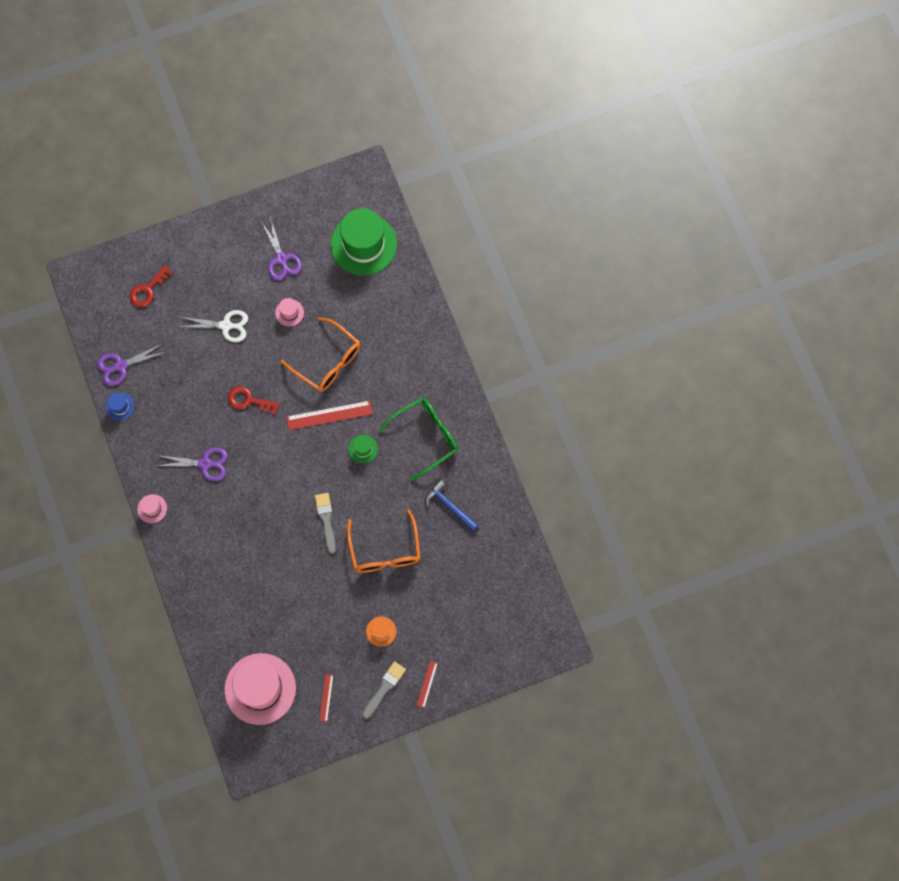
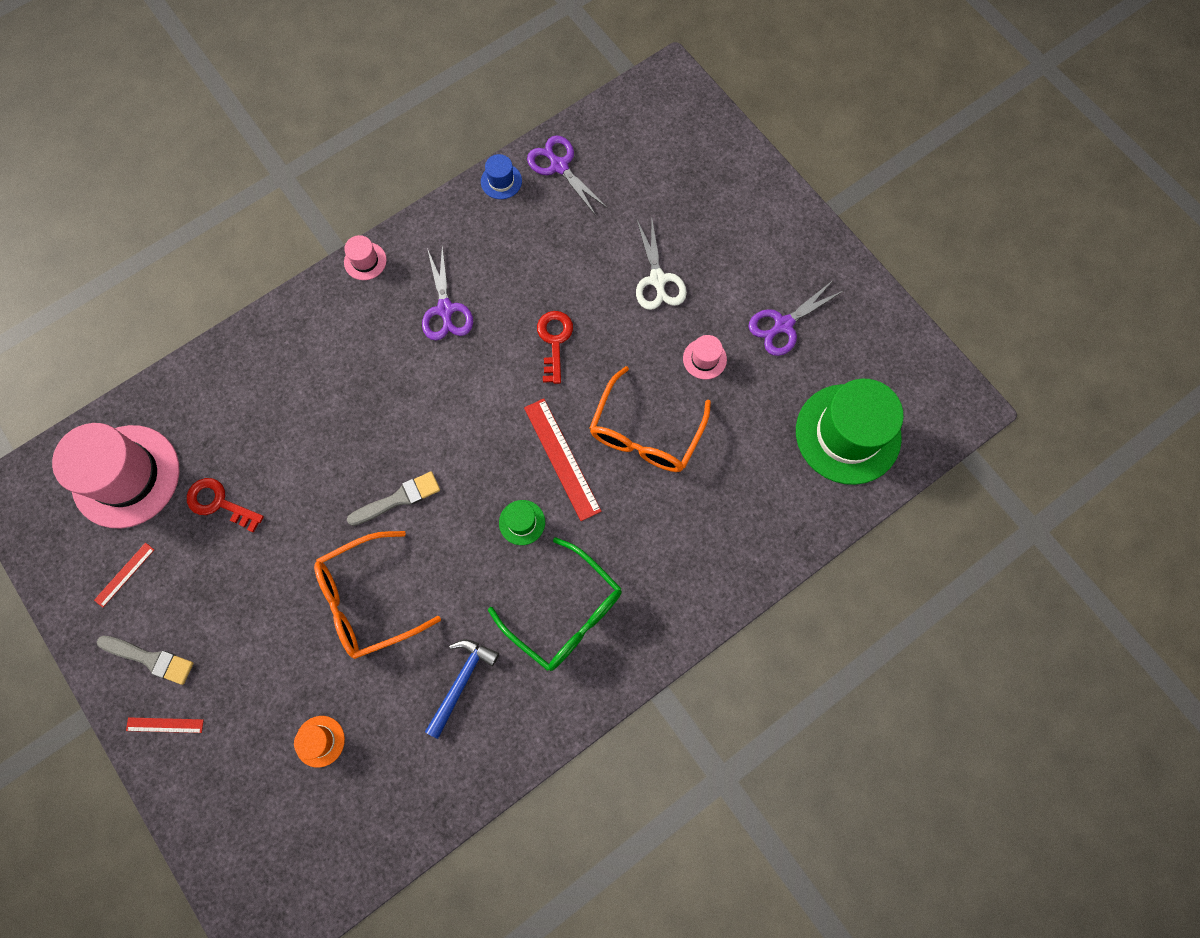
camera: 75 degrees right, 0 degrees up
red key [130,265,173,307] -> red key moved to [187,478,264,533]
red ruler [319,674,334,722] -> red ruler turned 45 degrees counterclockwise [94,543,154,608]
orange hat [366,617,396,647] -> orange hat moved to [294,716,345,768]

